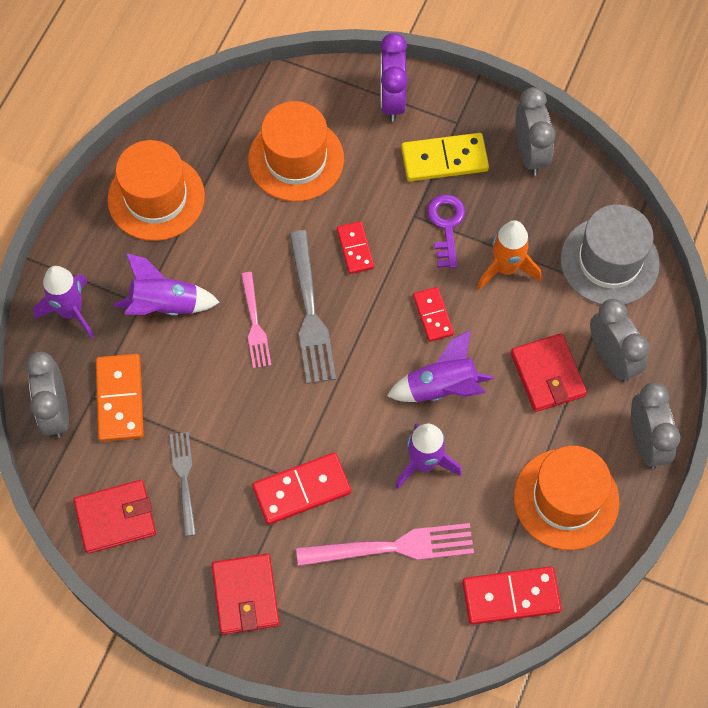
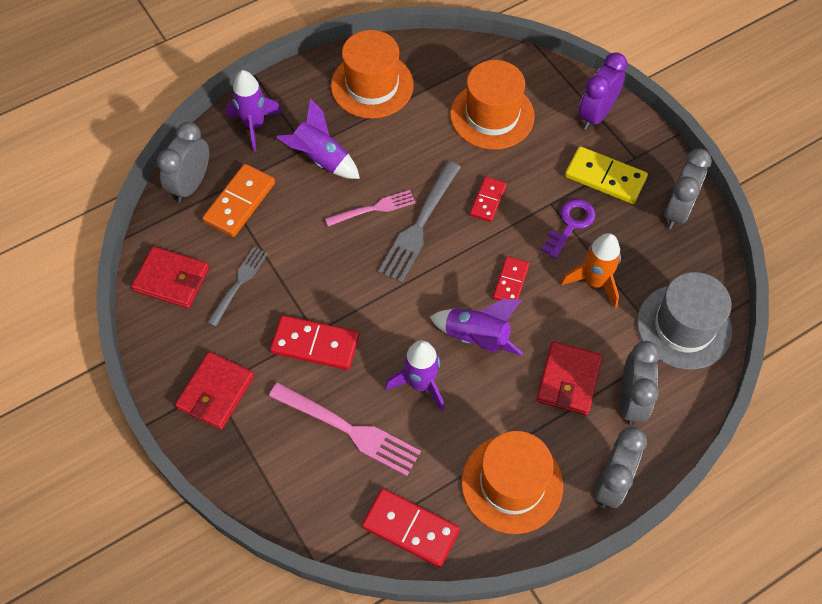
camera: 35 degrees right, 5 degrees down
pink fork [241,272,271,368] -> pink fork turned 135 degrees counterclockwise [325,190,415,226]

